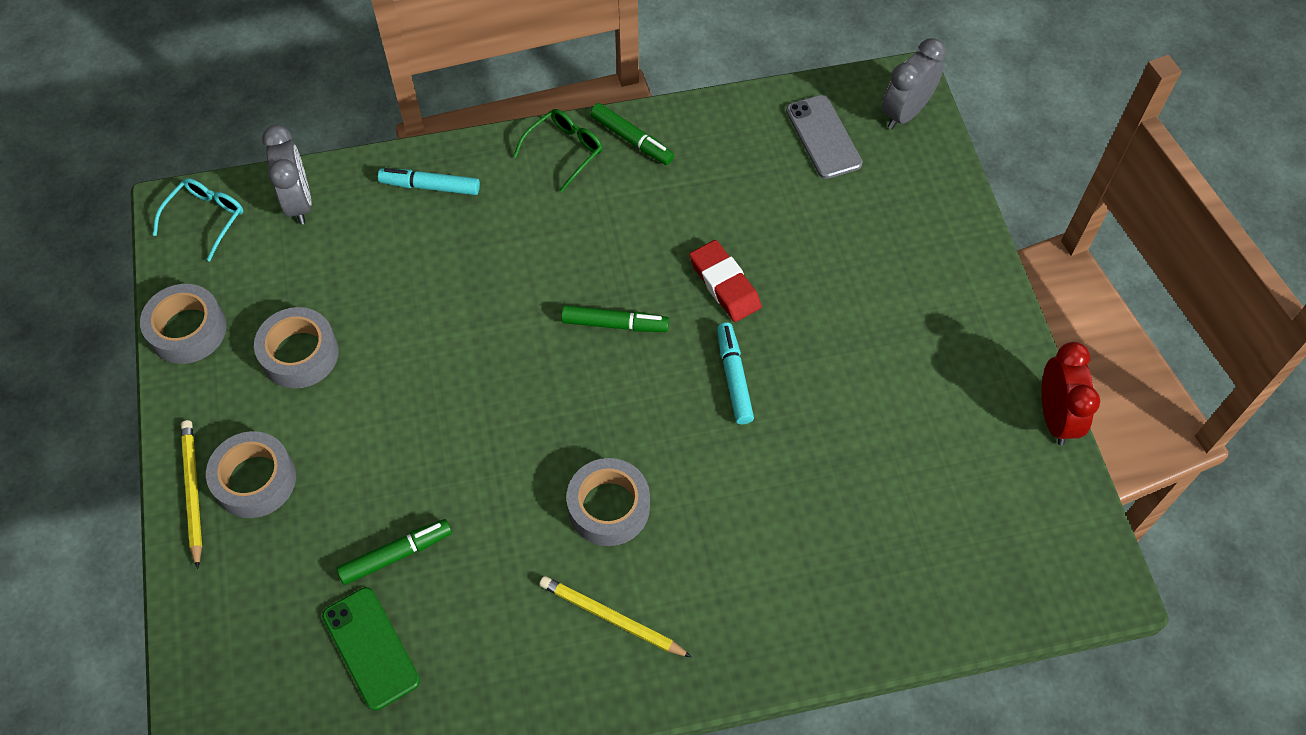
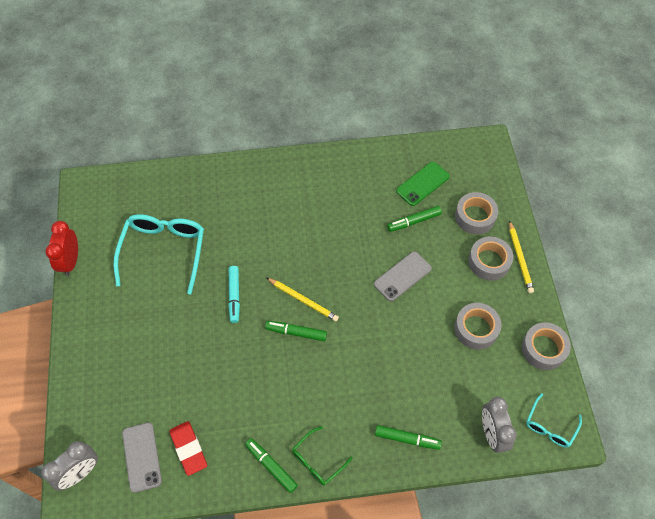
camera: 175 degrees left, 0 degrees up
green phone [322,587,420,711] -> green phone turned 75 degrees clockwise [396,162,450,206]
turquoise marker [378,168,480,195] -> green marker [375,425,442,450]
yellow pencil [539,576,692,657] -> yellow pencil moved to [267,278,339,321]
grey tape [566,458,650,546] -> grey tape moved to [455,192,498,234]
red eraser [689,240,762,322] -> red eraser moved to [170,421,207,476]
none -> turquoise glasses [113,214,204,294]
none -> grey phone [374,251,432,301]

